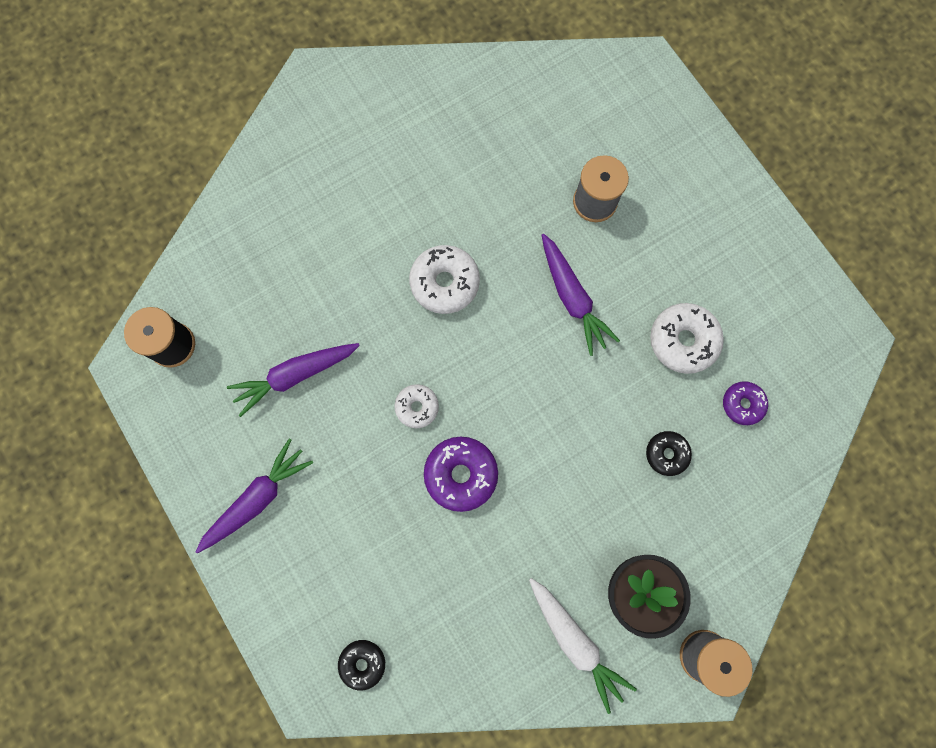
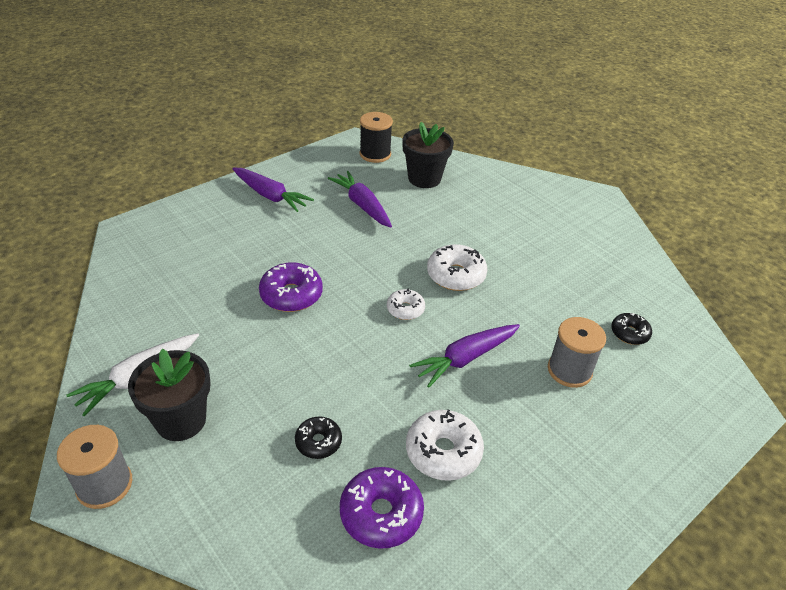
camera: 80 degrees right, 35 degrees down
black donut [338,640,385,690] -> black donut moved to [611,313,652,345]
white donut [395,384,439,428] -> white donut moved to [387,288,425,320]
purple donut [723,381,768,425] -> purple donut [340,467,424,549], size x1.64
none -> black flower pot [402,122,454,188]

